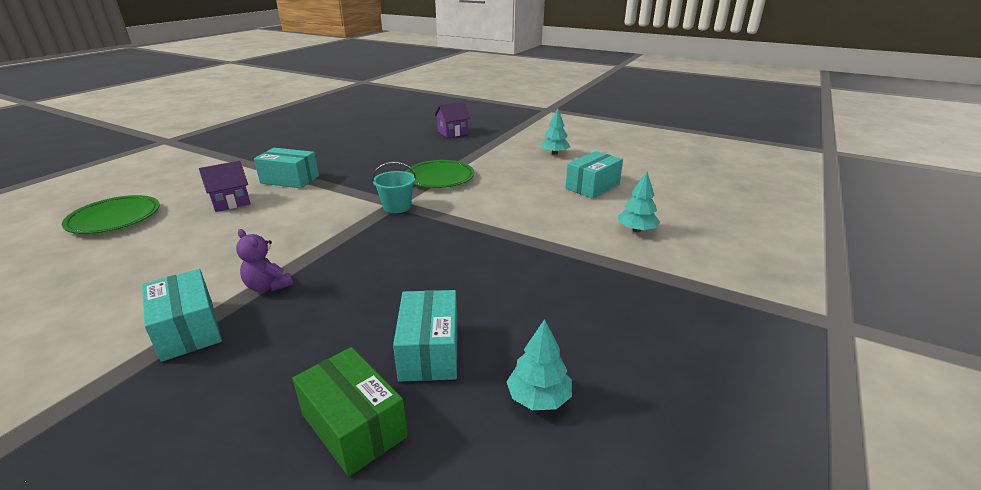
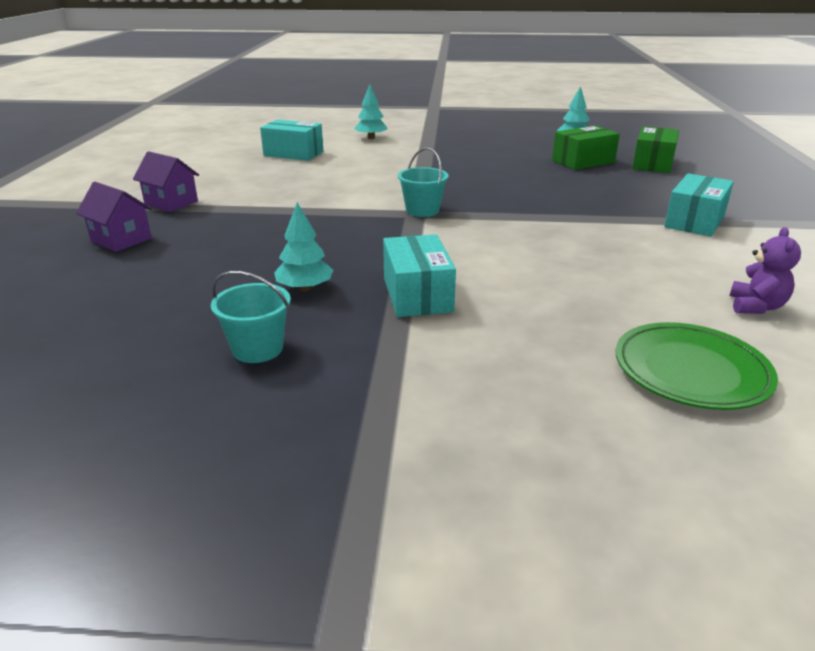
camera: 115 degrees left, 0 degrees up
purple house [199,161,251,212] -> purple house moved to [133,151,199,212]
purple teddy bear [236,229,293,292] -> purple teddy bear moved to [730,227,801,314]
turquoise box [393,290,458,382] -> green box [552,126,620,170]
green plate [405,160,474,188] -> none
turquoise tree [540,108,570,155] -> turquoise tree moved to [274,202,333,291]
none -> turquoise bucket [211,271,291,363]

